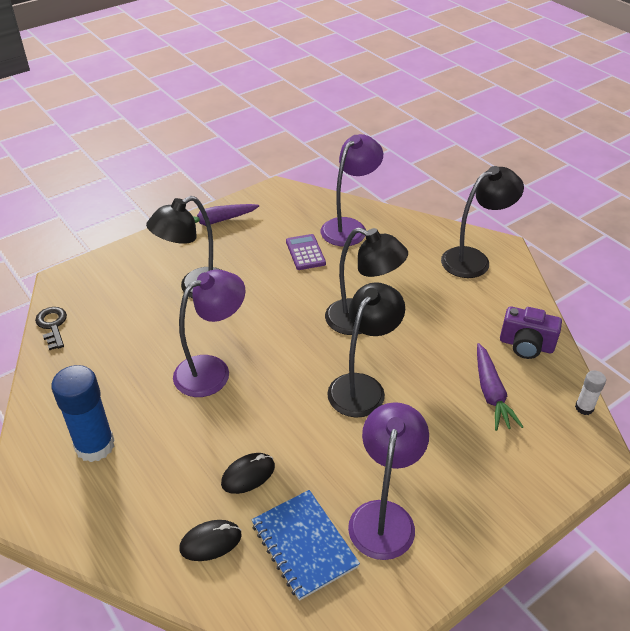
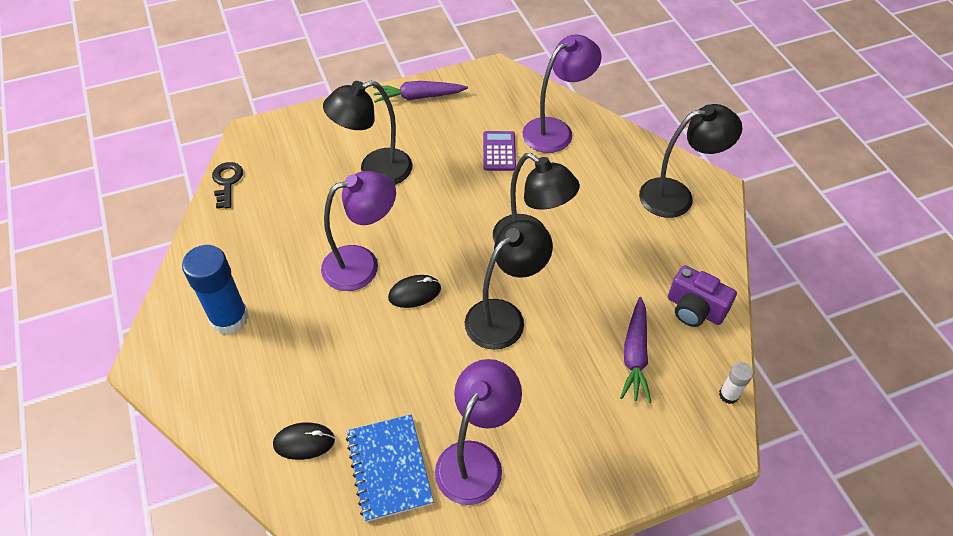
camera: 15 degrees right, 10 degrees up
black mouse [221,453,275,494] -> black mouse moved to [388,275,441,308]

